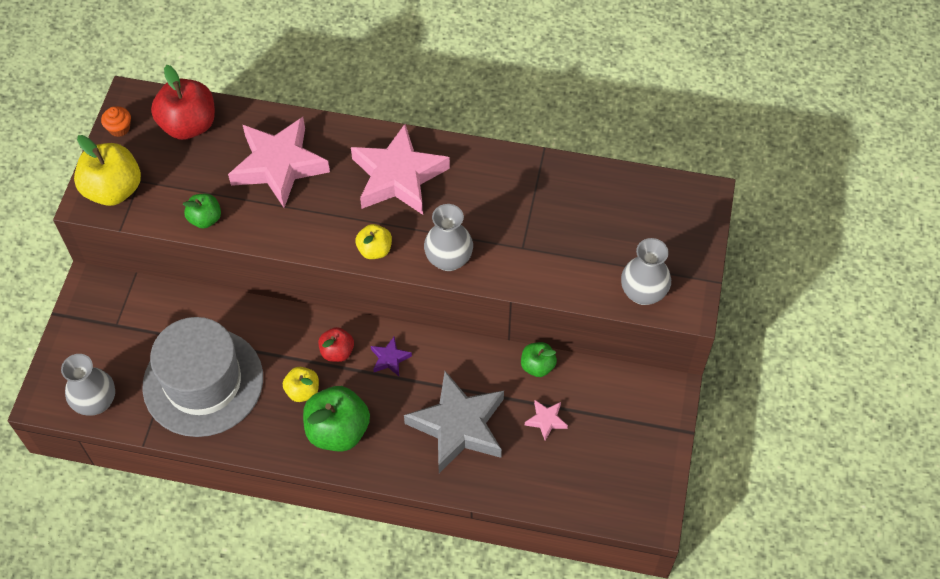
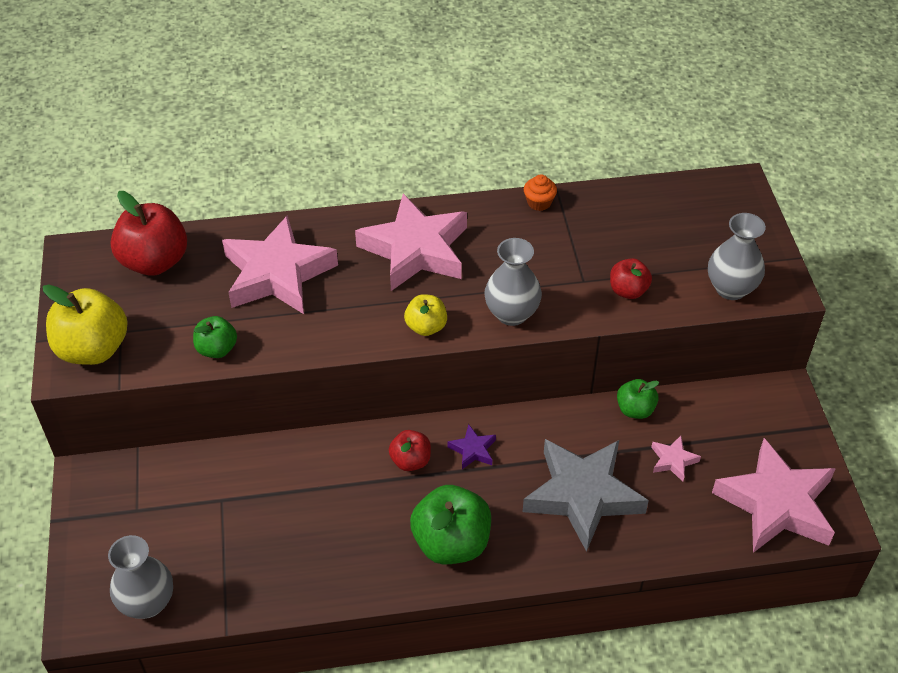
camera: 20 degrees left, 10 degrees down
orange cupcake [101,107,131,137] -> orange cupcake moved to [524,174,557,211]
grey hat [142,317,263,437] -> none
yellow apple [283,367,319,402] -> none
none -> red apple [610,258,652,299]
none -> pink star [712,438,836,553]

